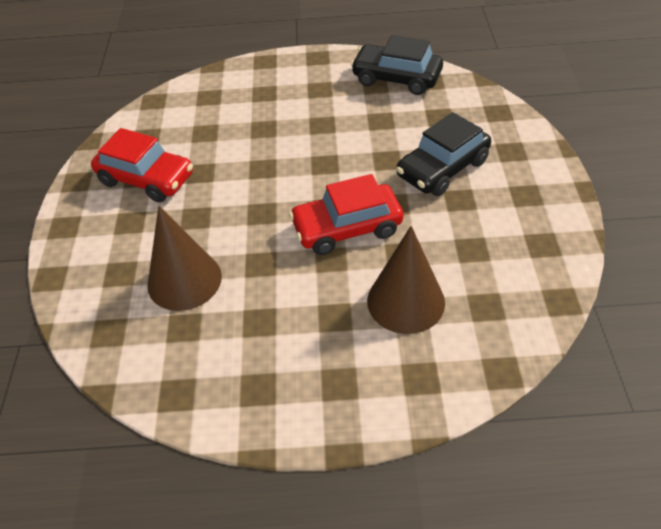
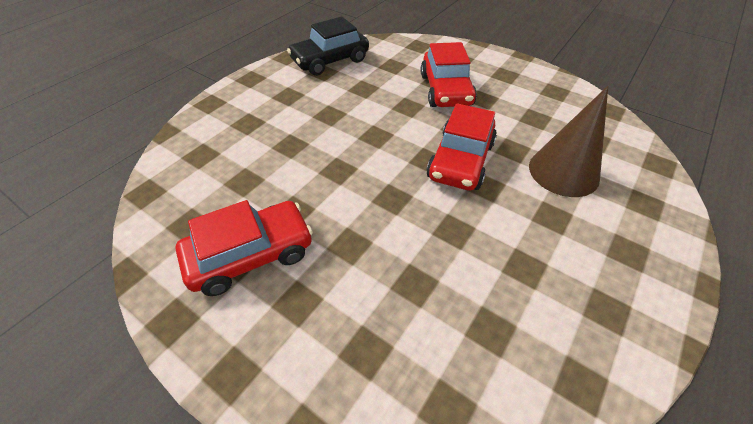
camera: 55 degrees left, 0 degrees up
brown cone [147,206,222,311] -> none
black car [396,112,491,196] -> red car [421,42,477,107]

